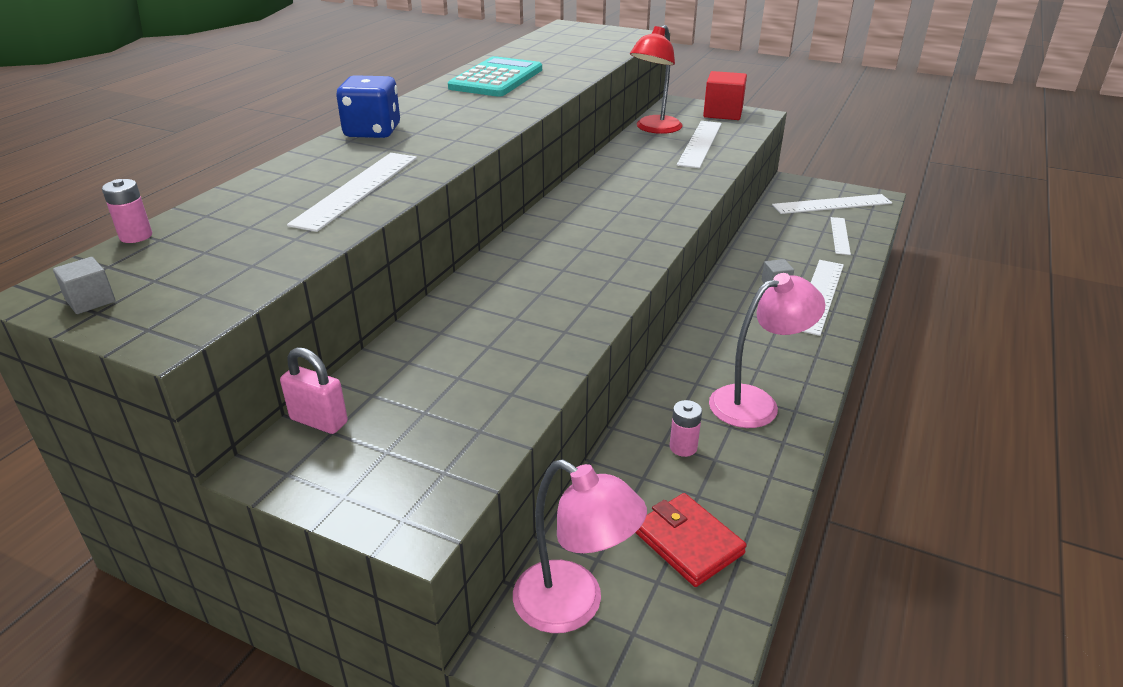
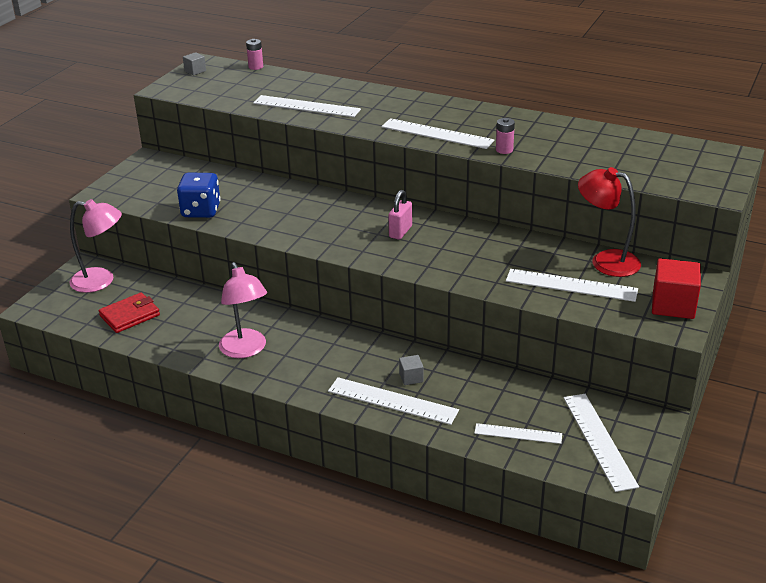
camera: 90 degrees right, 0 degrees up
pink padlock [280,347,348,434] -> pink padlock moved to [388,190,412,240]
blue dice [336,75,400,138] -> blue dice moved to [177,173,221,218]
turquoise calculator [448,56,542,97] -> none
pink lamp [513,459,647,633] -> pink lamp turned 120 degrees counterclockwise [69,199,122,293]
pink battery [670,400,702,457] -> pink battery moved to [496,118,515,154]
none -> white ruler [381,118,495,149]

